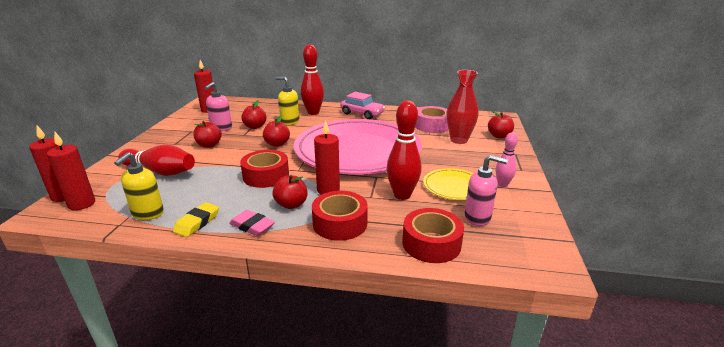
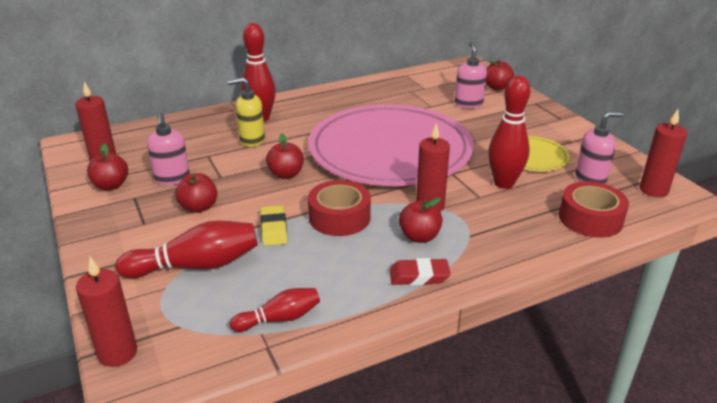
camera: 35 degrees left, 5 degrees up
red candle [47,132,95,210] -> red candle moved to [640,109,687,197]
yellow soap dispenser [114,152,164,220] -> red bowling pin [230,288,320,332]
yellow eraser [173,202,219,237] -> yellow eraser moved to [260,205,287,246]
pink eraser [229,210,275,236] -> red eraser [390,258,451,285]
red apple [241,100,267,129] -> red apple moved to [87,144,128,190]
red tape [312,191,368,241] -> none
pink car [340,92,385,119] -> none
pink tape [415,106,449,133] -> none
red vase [447,70,479,144] -> pink soap dispenser [455,42,487,109]
pink bowling pin [496,132,518,187] -> none

